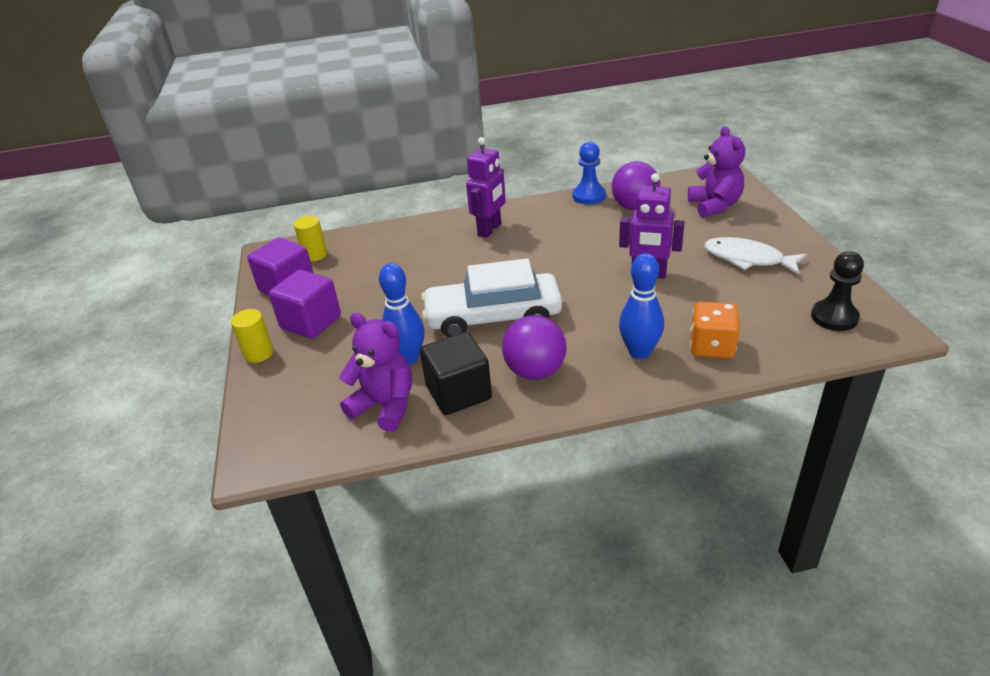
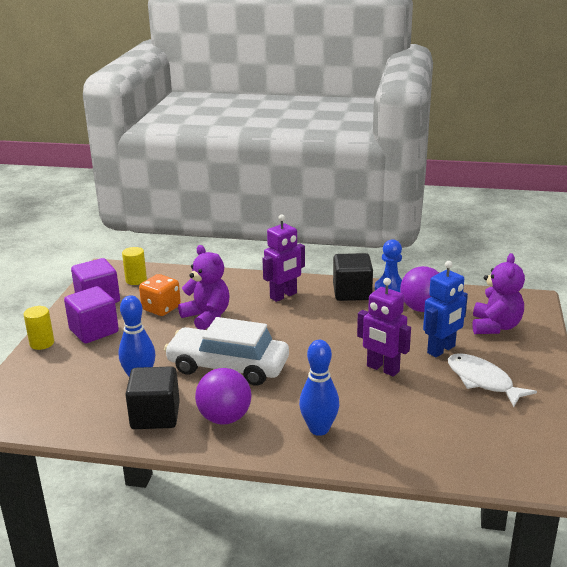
camera: 20 degrees right, 10 degrees down
purple teddy bear [339,313,412,432] -> purple teddy bear moved to [178,245,230,330]
orange dice [690,302,740,359] -> orange dice moved to [139,274,181,316]
black pawn [811,251,864,331] -> none
none -> black cube [333,253,373,301]
none -> blue robot [423,261,468,357]

